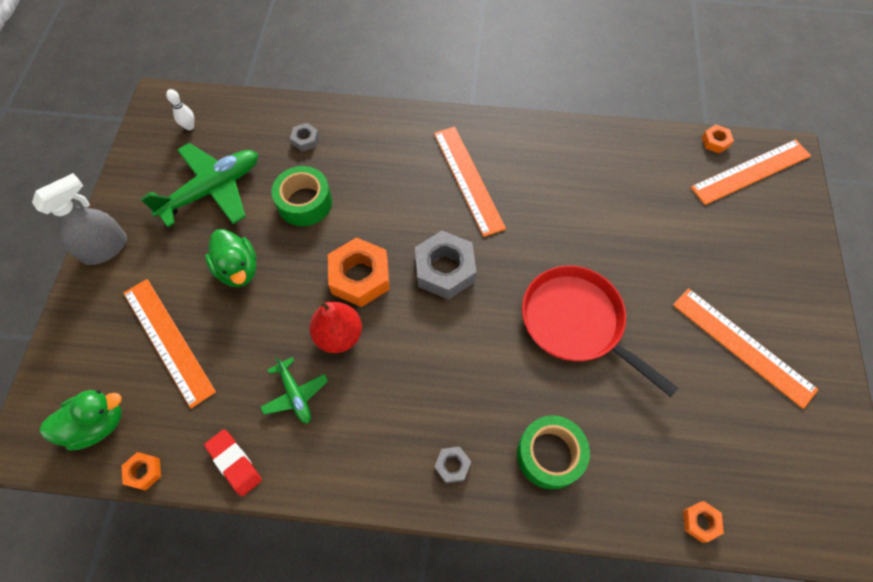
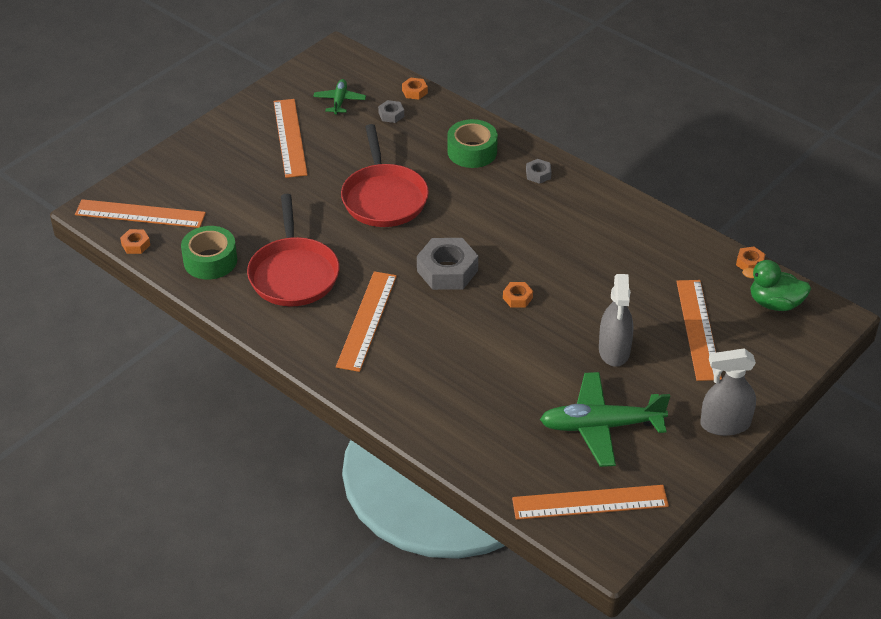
camera: 145 degrees left, 20 degrees down
white bowling pin [166,89,194,130] -> orange ruler [512,485,669,520]
red eraser [204,429,262,496] -> none
green duck [205,229,257,287] -> grey spray bottle [599,274,633,367]
green plane [260,356,328,424] -> green plane moved to [313,79,366,114]
green tape [271,166,332,226] -> green tape moved to [181,226,237,280]
grey nut [290,123,319,152] -> grey nut moved to [378,100,404,123]
red pear [310,300,362,353] -> none
orange nut [328,237,390,307] -> orange nut [503,282,533,308], size x0.48
none -> red pan [247,194,339,306]

